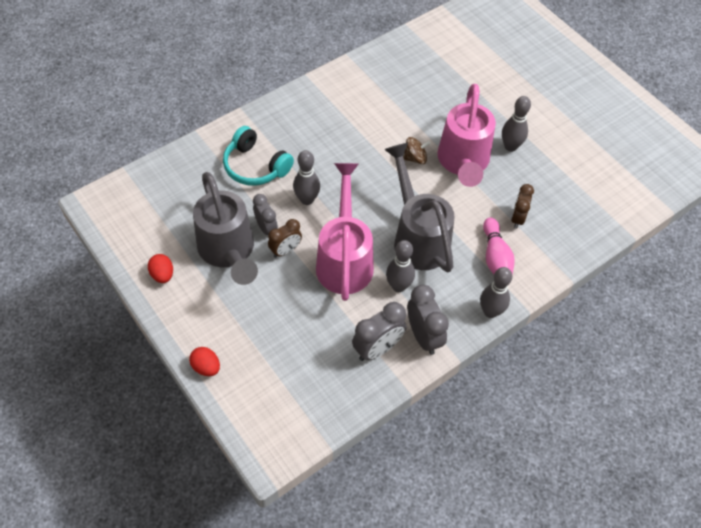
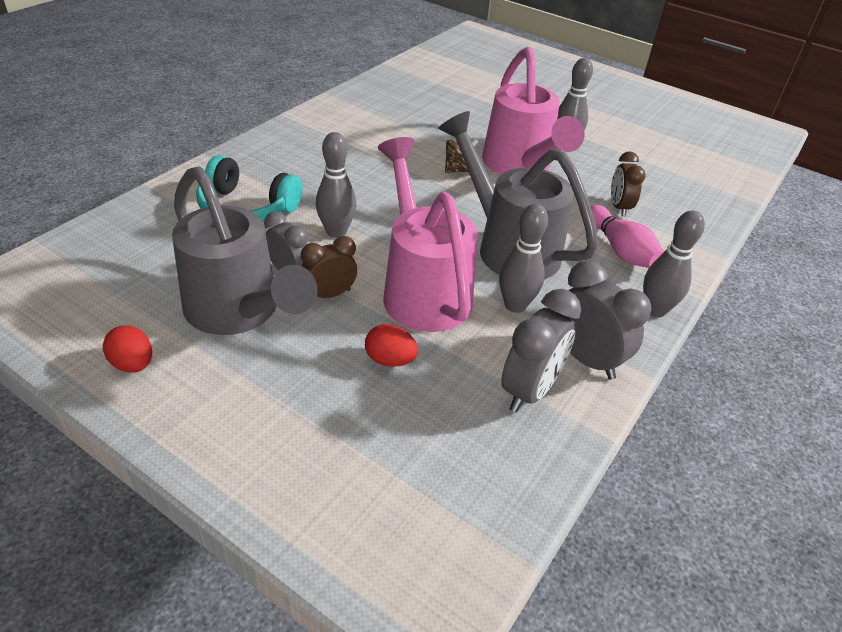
camera: 20 degrees left, 15 degrees down
red egg [189,347,220,376] -> red egg moved to [365,324,418,367]
brown clock [268,219,302,258] -> brown clock turned 150 degrees counterclockwise [301,236,357,298]

